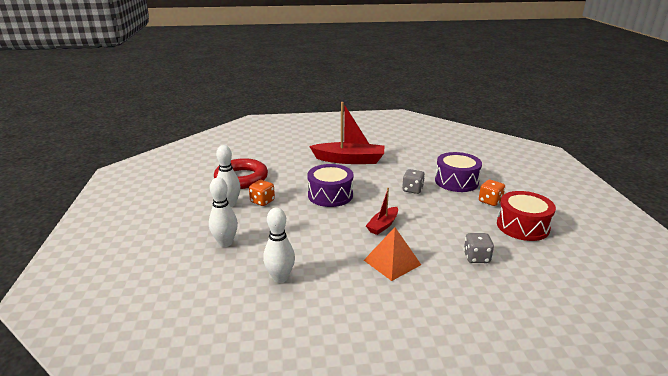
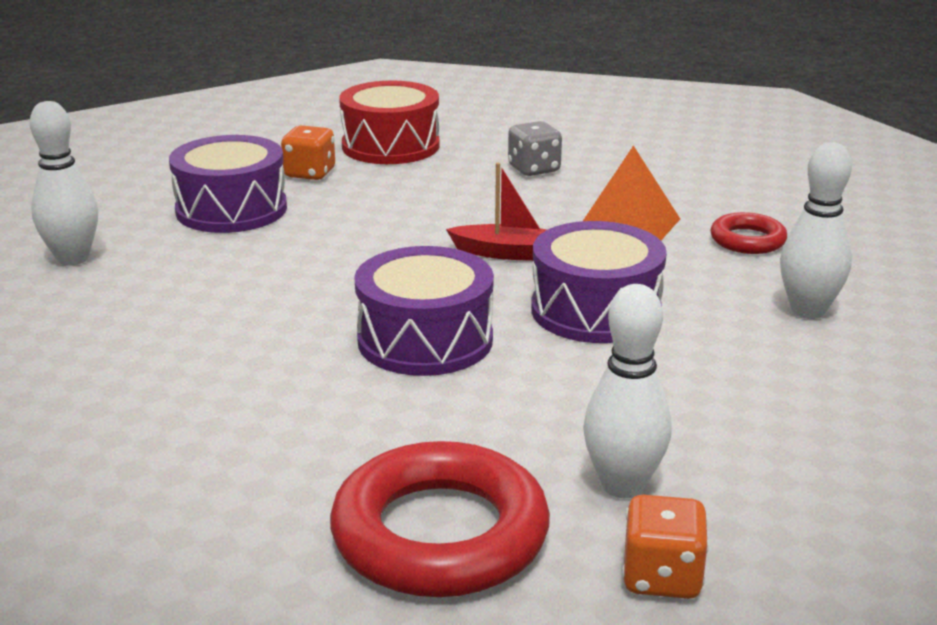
camera: 115 degrees left, 0 degrees up
white bowling pin [209,178,238,247] -> white bowling pin moved to [30,101,98,266]
orange dice [249,180,275,206] -> orange dice moved to [622,495,709,599]
red boat [309,102,384,164] -> none
grey dice [402,169,425,194] -> none
none -> purple drum [531,221,667,343]
none -> red ring [711,212,787,254]

